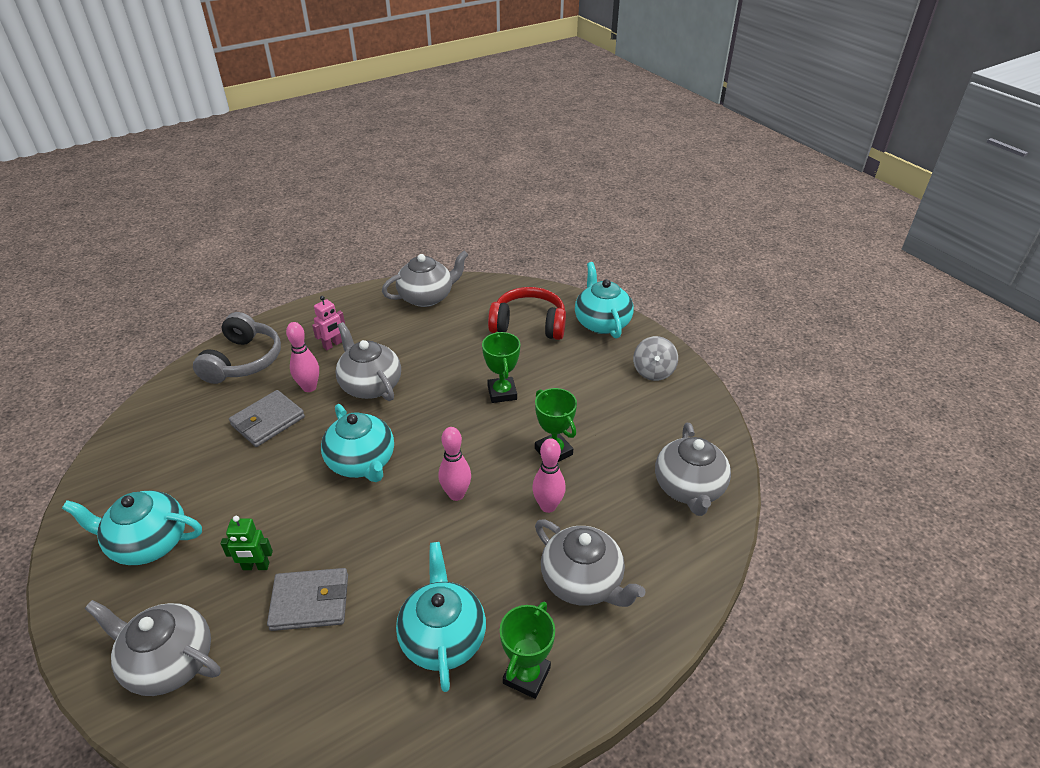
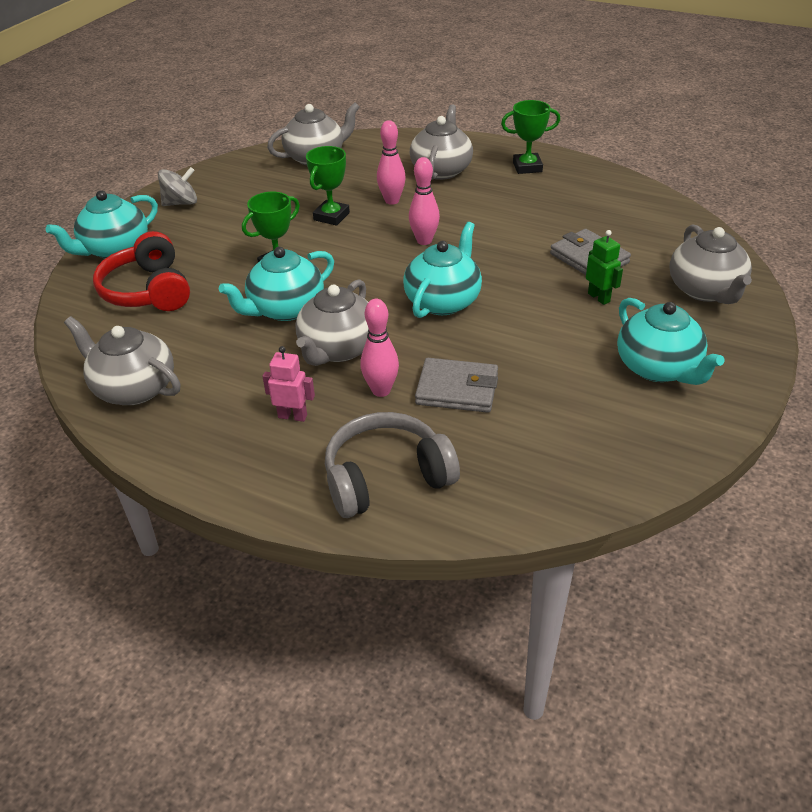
camera: 120 degrees left, 0 degrees up
turquoise teapot [396,542,486,692] -> turquoise teapot moved to [219,247,334,321]

